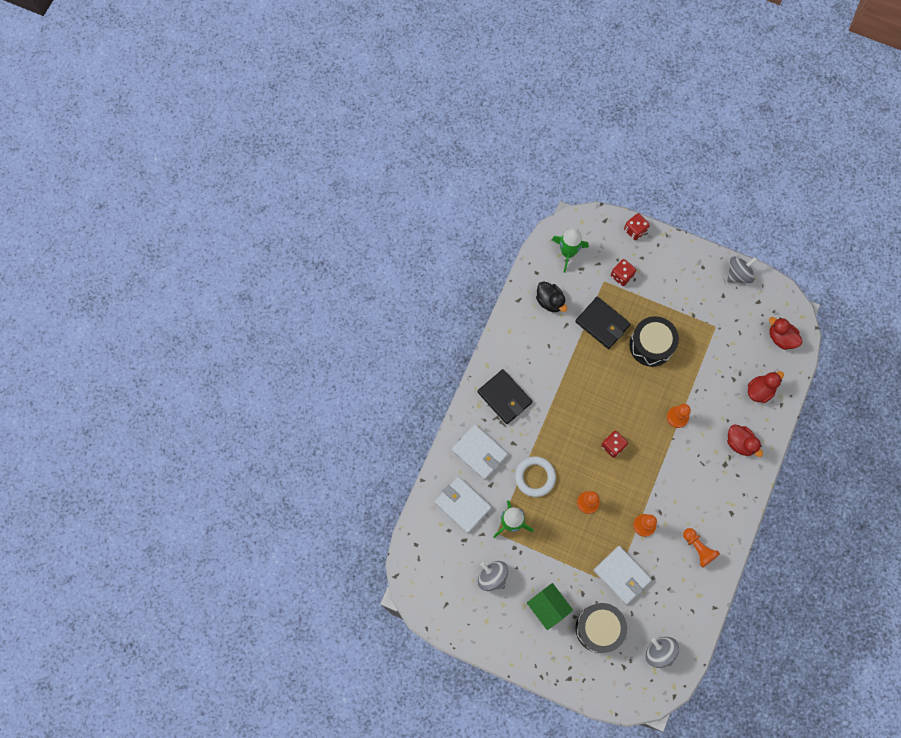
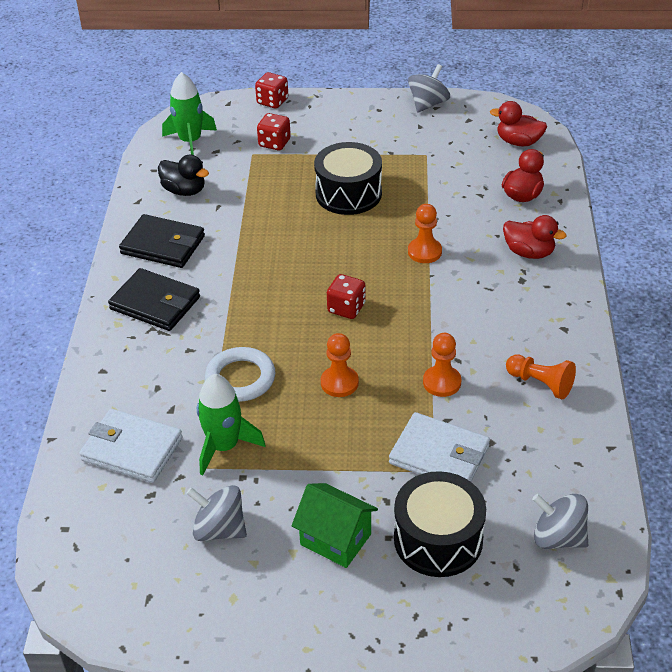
camera: 20 degrees left, 30 degrees down
white wallet [452,424,508,480] -> none
black wallet [575,297,631,349] -> black wallet moved to [119,214,205,268]

